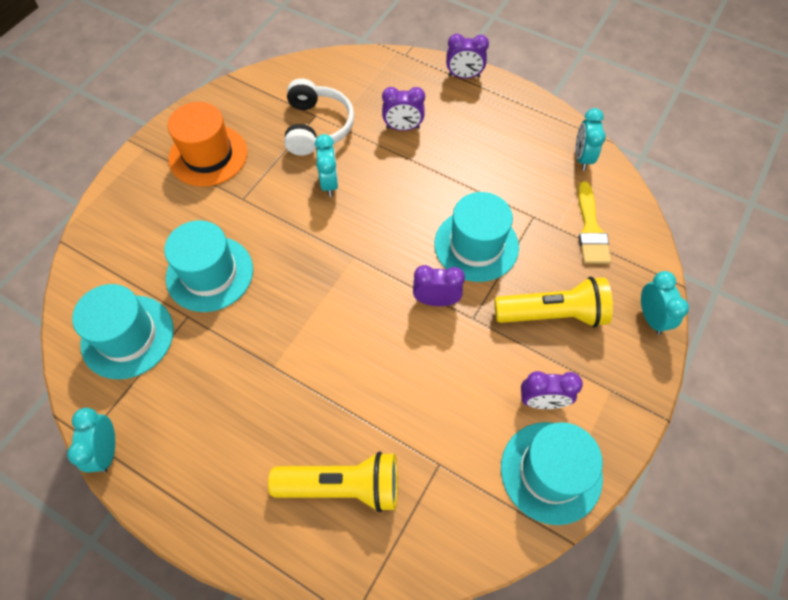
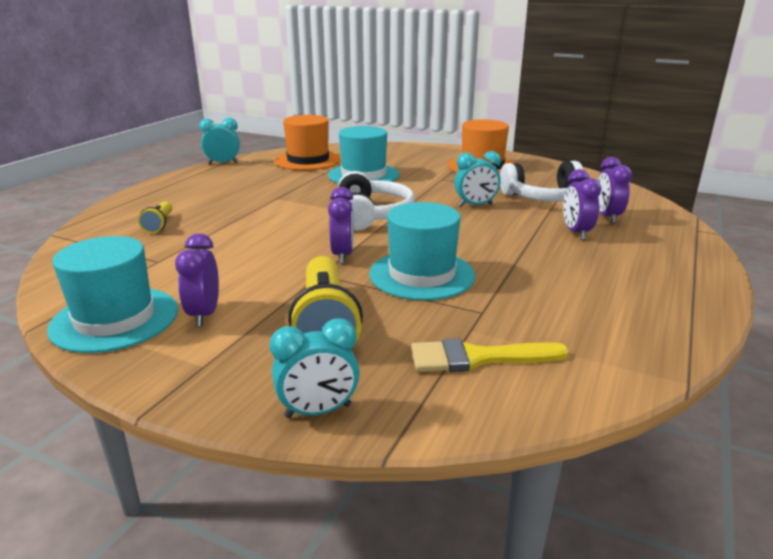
camera: 85 degrees right, 35 degrees down
turquoise hat [72,284,174,379] -> orange hat [275,115,341,170]
yellow flashlight [268,451,398,512] -> yellow flashlight [138,201,172,233], size x0.52
purple clock [446,34,489,79] -> purple clock moved to [597,157,632,223]
turquoise clock [575,108,606,171] -> none
none -> white headphones [338,171,414,231]

